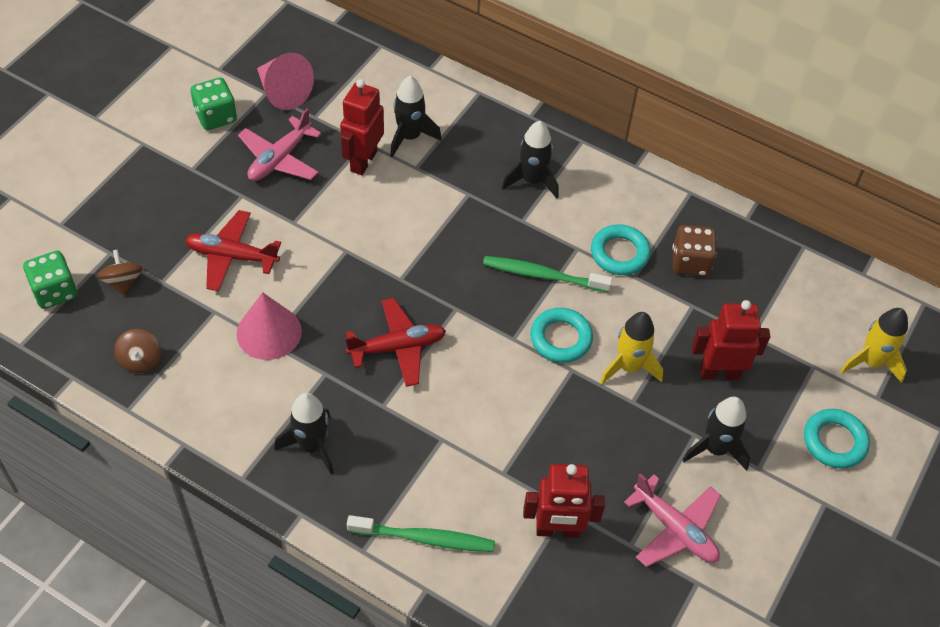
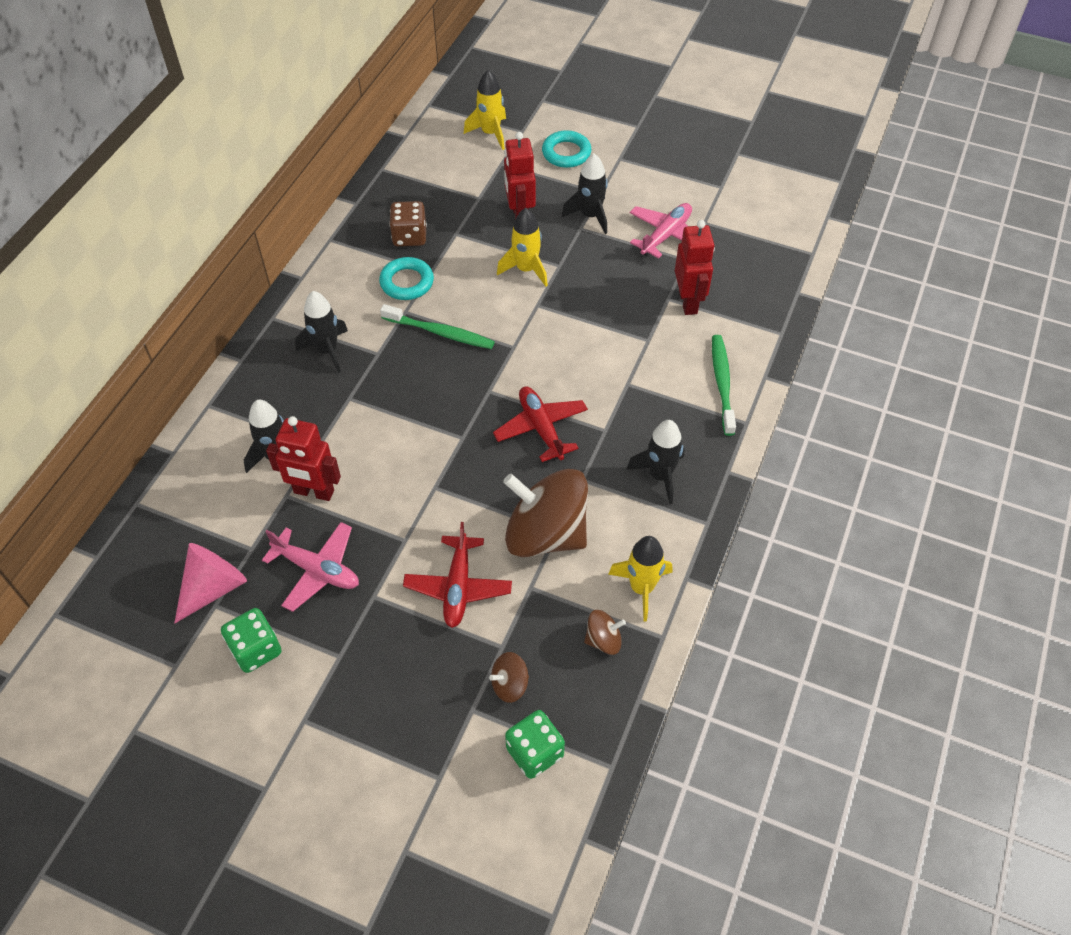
camera: 95 degrees left, 0 degrees up
pink cone [236,292,302,360] -> brown spinning top [503,469,588,557]
green toothbrush [483,256,613,293] -> green toothbrush turned 75 degrees counterclockwise [380,304,495,349]
turquoise ring [530,308,593,363] -> none
none -> yellow rocket [608,536,672,622]

